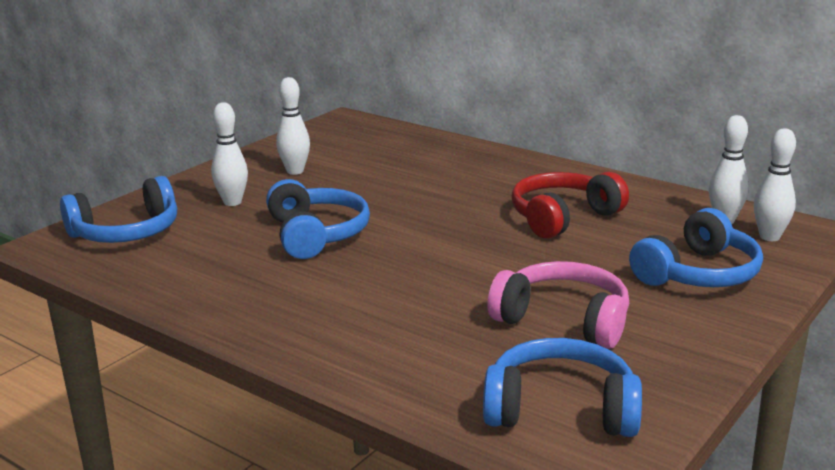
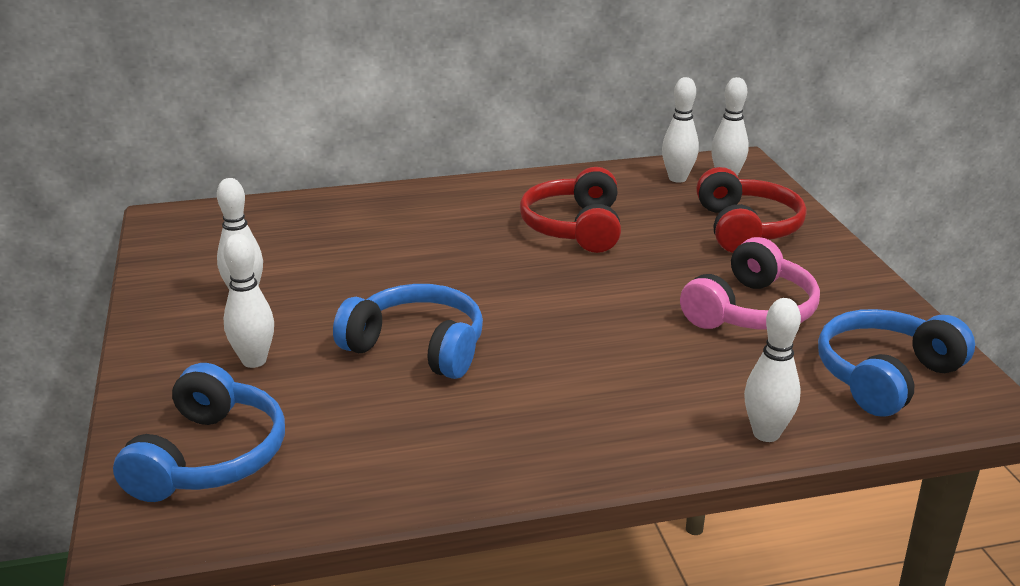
camera: 50 degrees left, 5 degrees up
pink headphones [487,261,629,349] -> pink headphones turned 150 degrees clockwise [680,237,820,330]
blue headphones [629,208,763,287] -> red headphones [696,167,807,253]
none -> white bowling pin [744,298,801,442]

